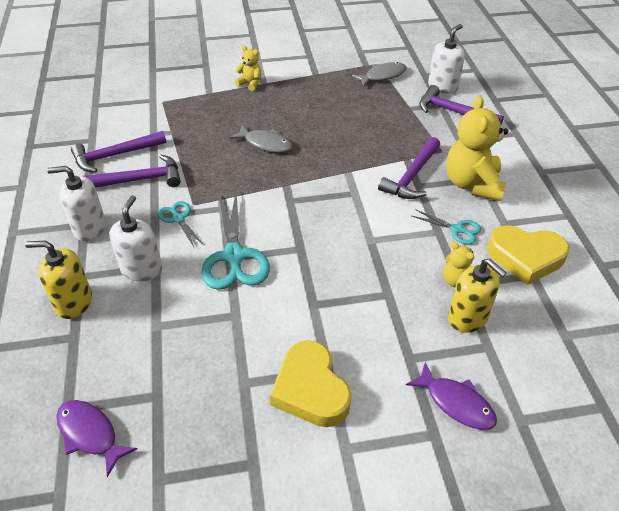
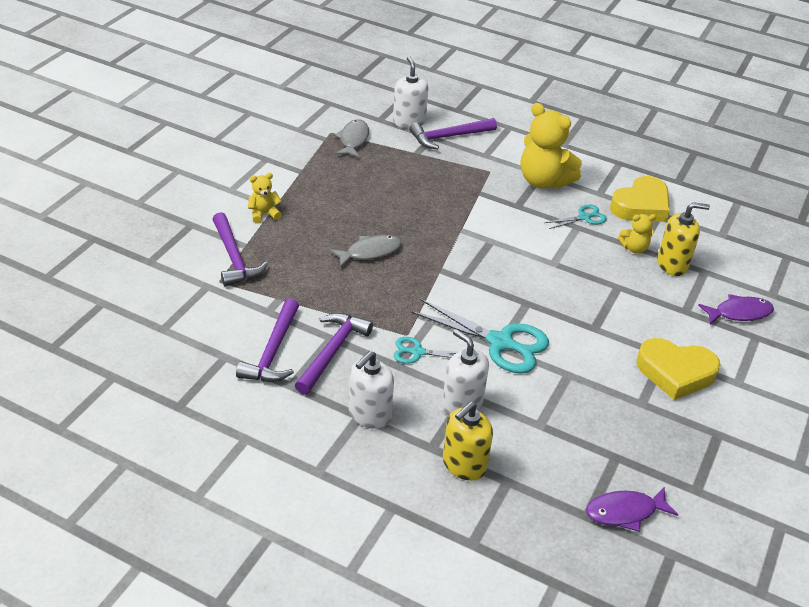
camera: 55 degrees left, 5 degrees down
purple hammer [378,137,440,199] -> purple hammer moved to [212,212,268,286]

